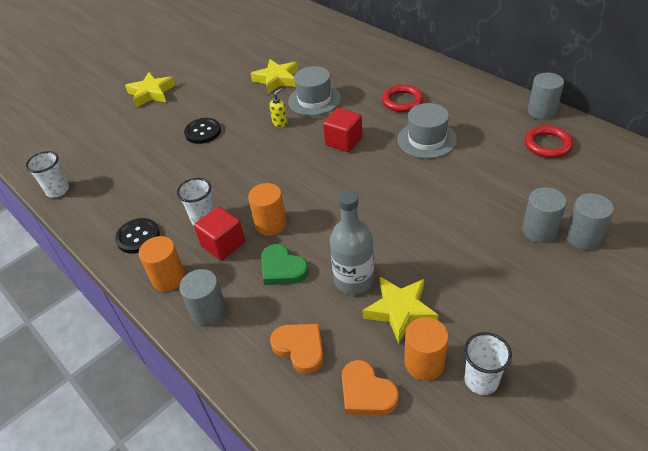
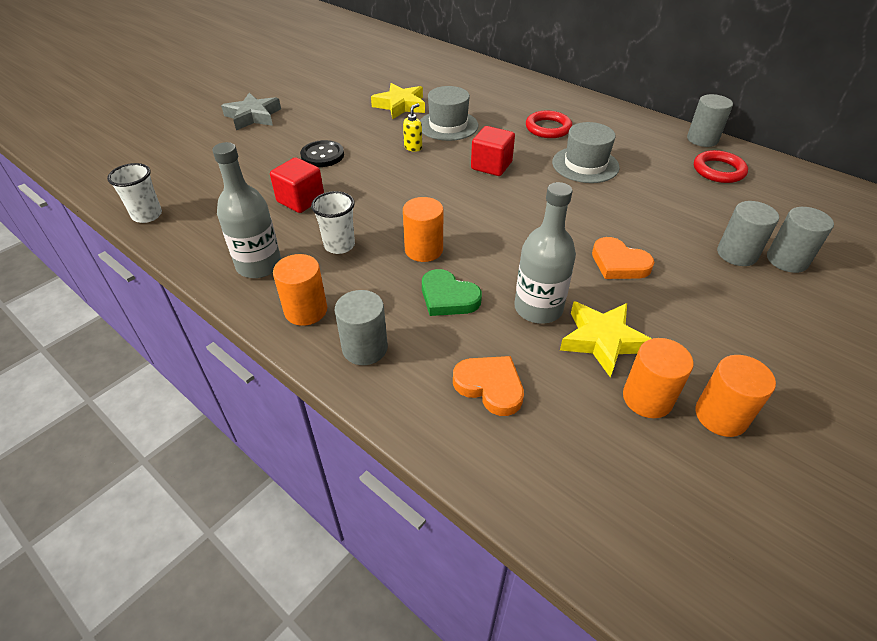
camera: 10 degrees left, 0 degrees up
black button [115,218,160,254] -> grey bottle [212,142,281,278]
yellow star [125,72,175,108] -> grey star [221,93,281,130]
red cube [194,207,245,260] -> red cube moved to [270,157,324,213]
orange heart [342,360,399,415] -> orange heart moved to [592,237,655,279]
white cup [464,332,512,395] -> orange cylinder [696,355,776,437]

